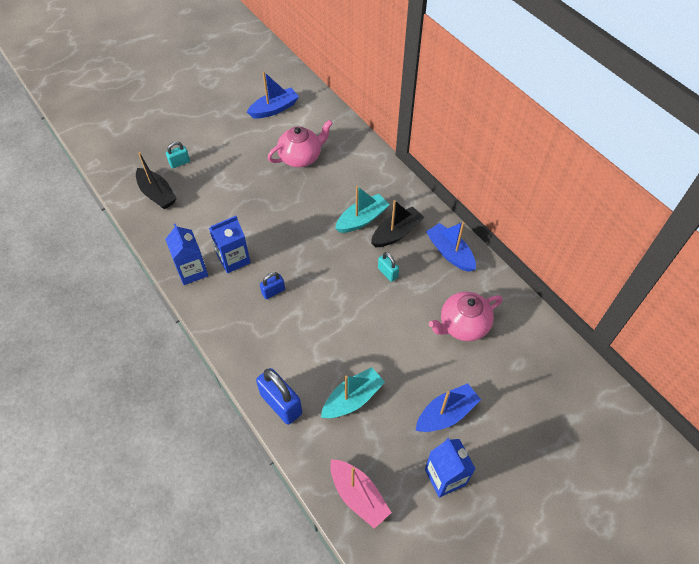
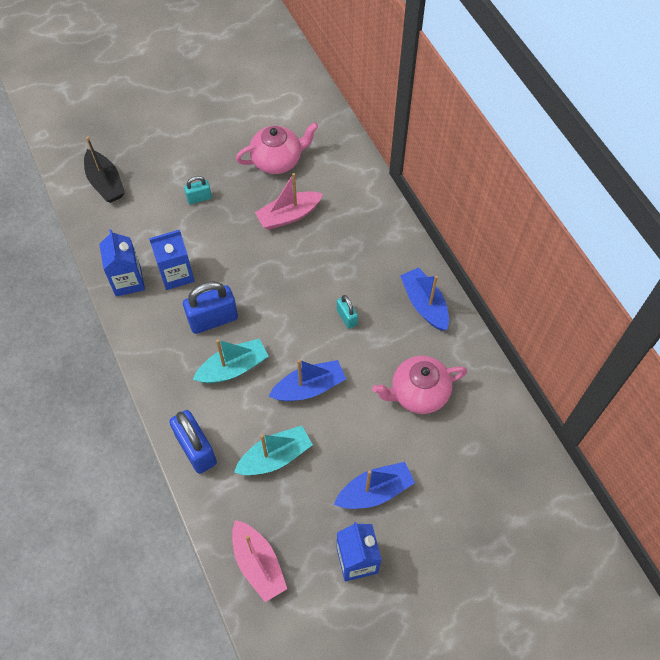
camera: 10 degrees right, 5 degrees up
turquoise padlock [166,142,190,168] -> turquoise padlock moved to [184,176,212,204]
blue boat [247,71,299,119] -> blue boat moved to [269,359,346,401]
blue padlock [260,272,285,299] -> blue padlock [183,282,238,334], size x1.84
turquoise boat [335,186,390,233] -> turquoise boat moved to [193,339,269,383]
black boat [371,200,425,247] -> none
none -> pink boat [255,173,323,230]

